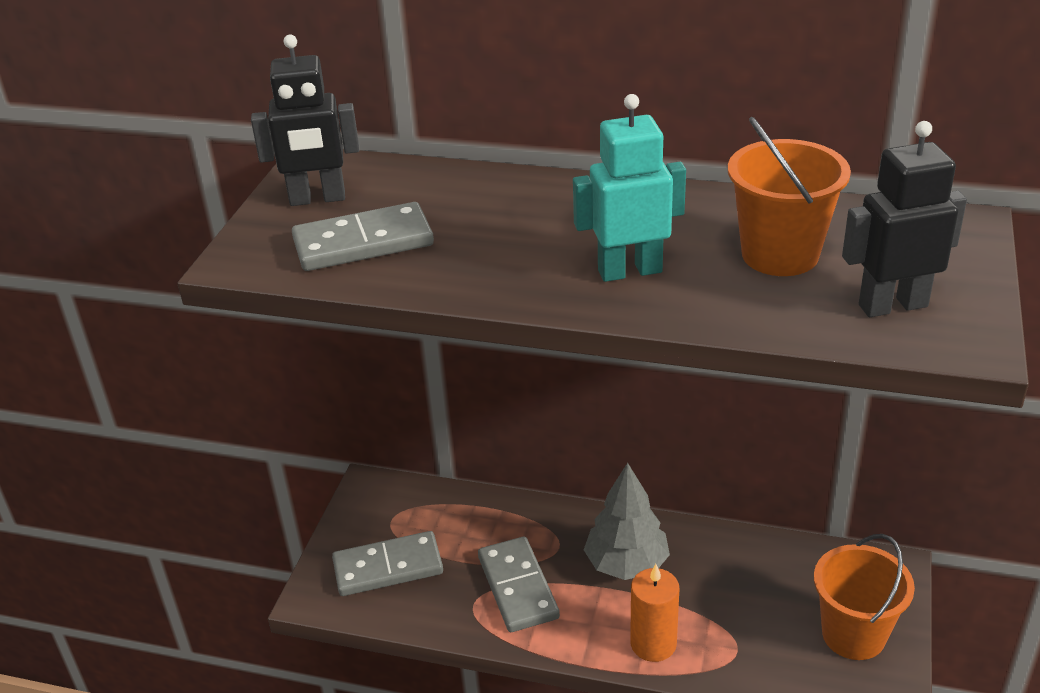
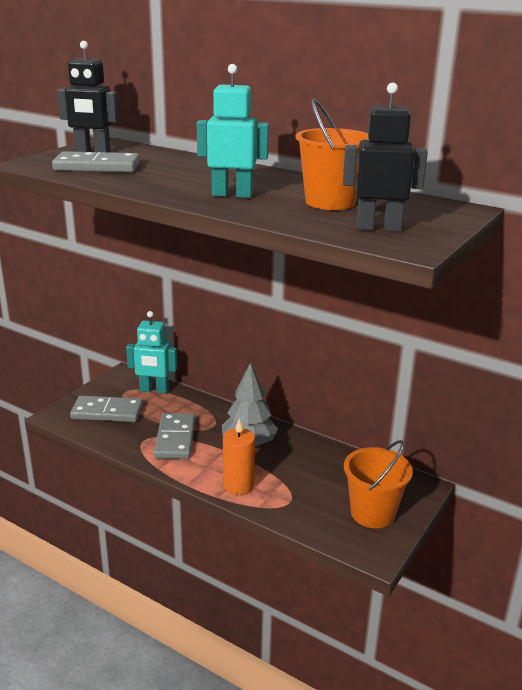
camera: 15 degrees right, 10 degrees down
none -> turquoise robot [126,311,177,394]

